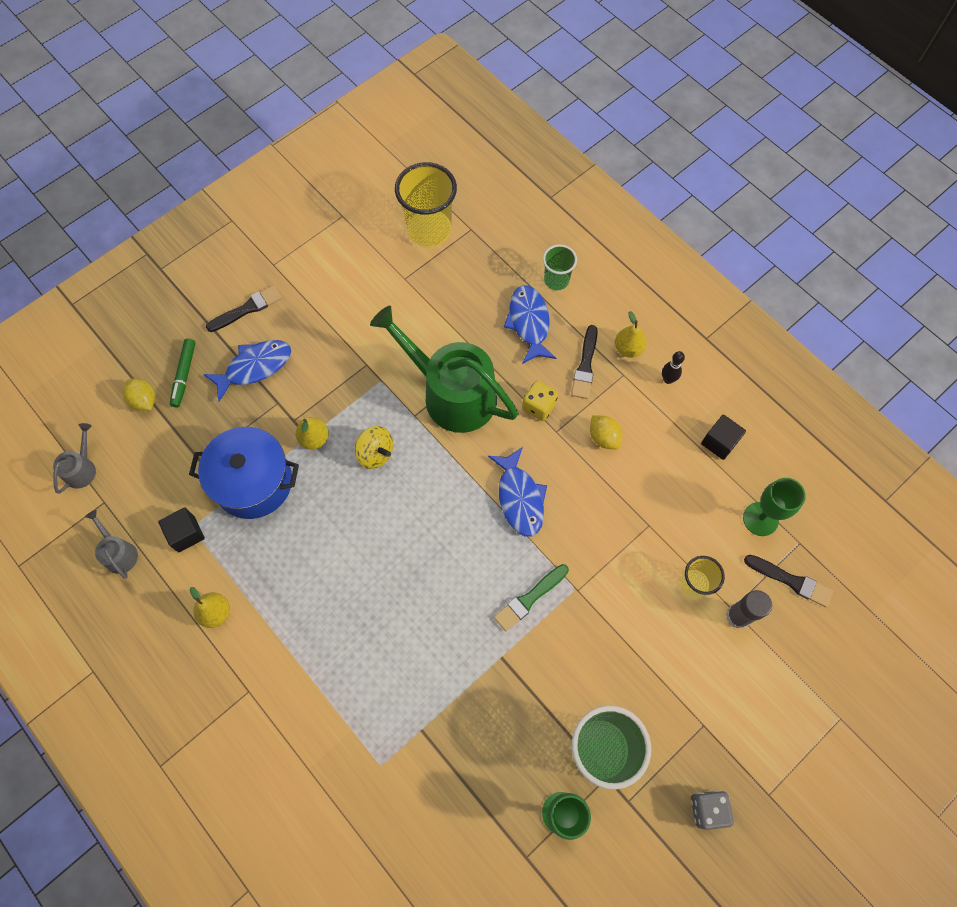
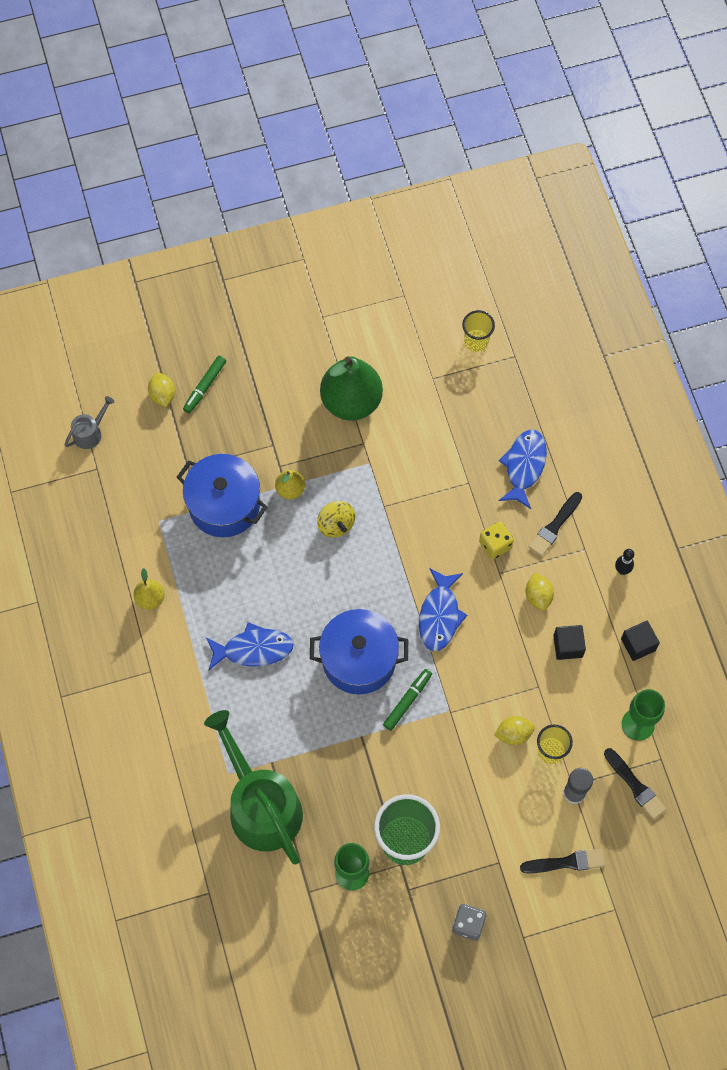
camera: 25 degrees right, 0 degrees up
grey watering can [85,510,138,579] -> none
black cube [158,507,205,552] -> black cube moved to [553,625,586,660]
blue fish [203,340,291,402] -> blue fish moved to [206,622,294,670]
black brush [206,285,282,332] -> black brush moved to [520,849,605,873]
green watering can [370,306,518,433] -> green watering can moved to [204,710,303,864]
yellow cup [395,162,457,247] -> yellow cup [462,310,495,352], size x0.56
green brush [494,564,569,631] -> green marker [383,669,432,731]
green cup [543,244,577,290] -> none
yellow pear [615,311,647,358] -> none
none -> blue pot [310,609,408,695]
none -> green pear [320,356,383,420]
none -> yellow lemon [494,716,535,745]

